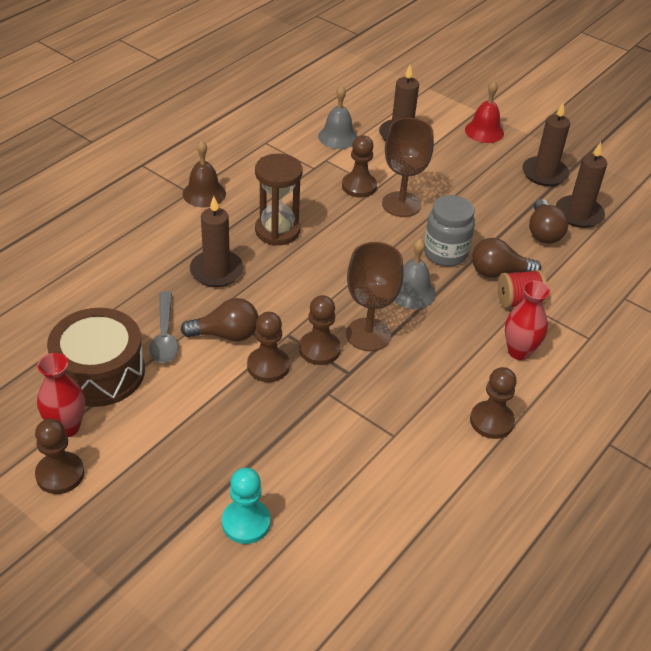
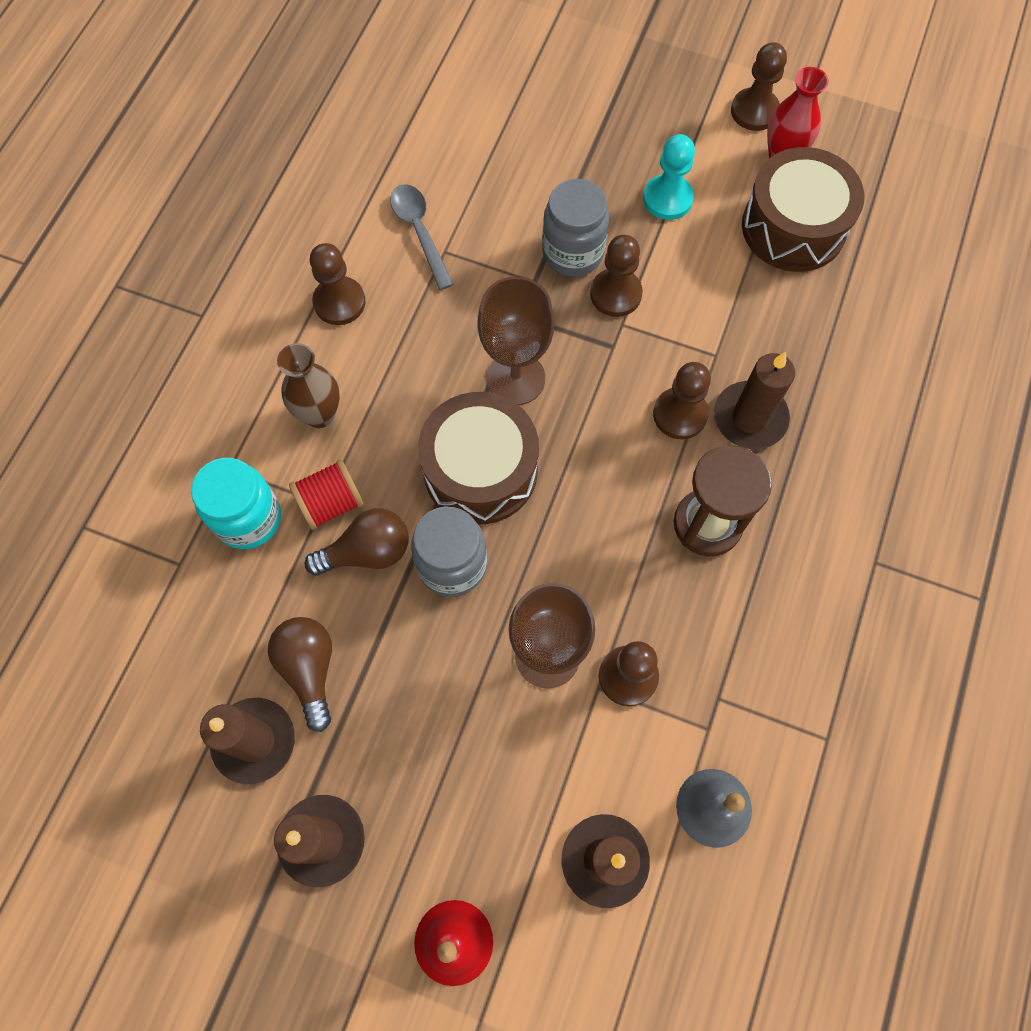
camera: 165 degrees right, 25 degrees up
grey spoon [149,291,179,363] -> grey spoon moved to [390,184,454,290]
brown light bulb [181,298,258,341] -> none
brown bell [183,140,226,207] -> none
turquoise pawn [222,468,271,544] -> turquoise pawn moved to [643,134,695,220]
brown pawn [299,295,341,365] -> brown pawn moved to [653,362,711,439]
grey bell [394,239,436,309] -> brown drum [418,392,539,524]
red vase [505,281,550,360] -> brown vase [277,343,340,428]
none -> turquoise jar [191,458,281,549]
none -> grey jar [542,179,609,277]

